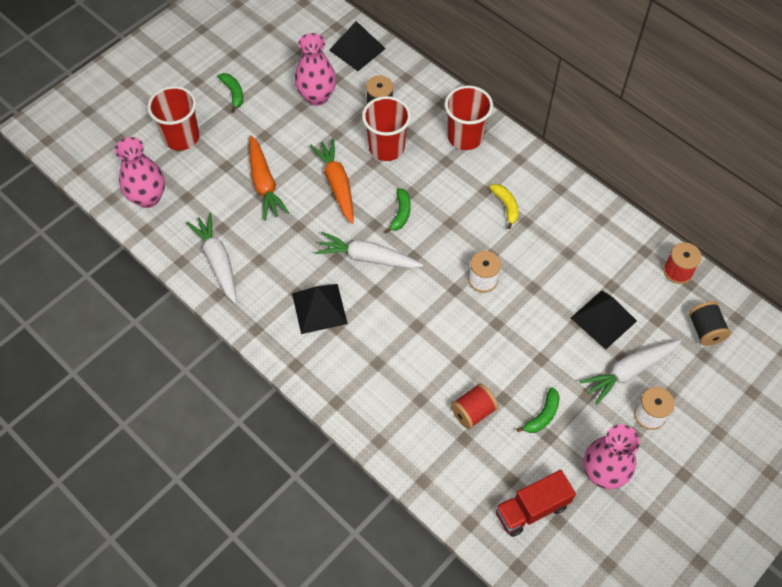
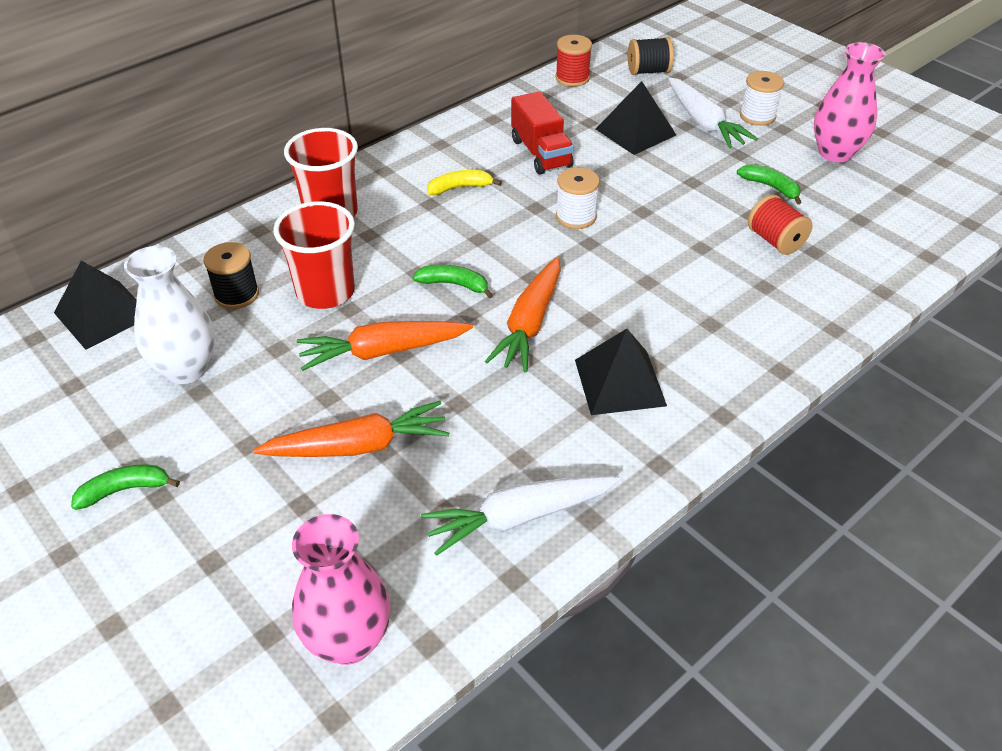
camera: 85 degrees left, 15 degrees down
red cup [147,86,199,151] -> none
pink vase [295,33,336,106] -> white vase [124,246,215,384]
white carrot [315,232,423,268] -> orange carrot [485,257,561,373]
red truck [495,470,576,537] -> red truck moved to [511,91,574,174]

